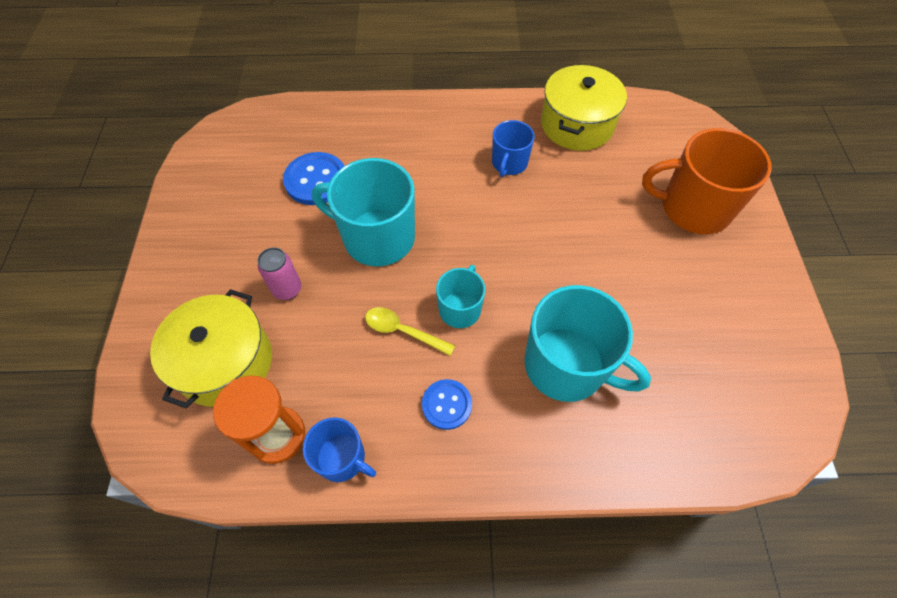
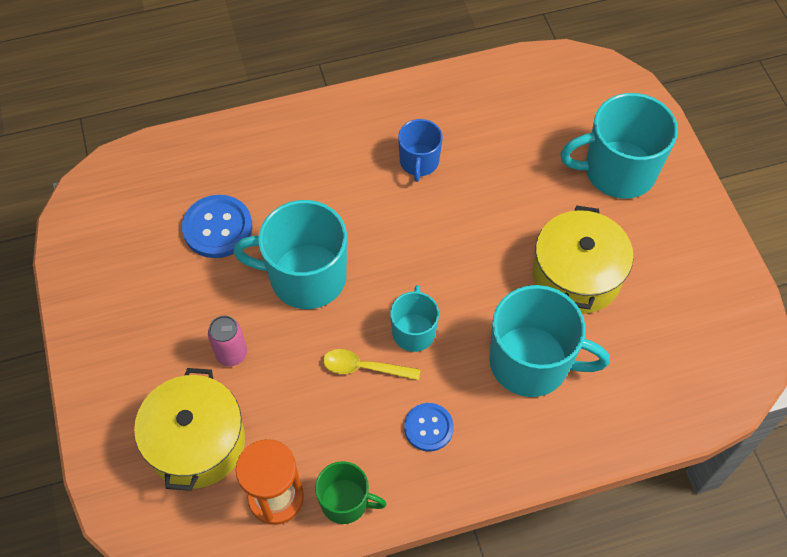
camera: 15 degrees left, 0 degrees up
blue mug [303,418,376,482] -> green mug [315,461,386,524]
yellow pot [541,65,627,151] -> yellow pot moved to [533,206,633,314]
orange mug [642,128,772,234] -> turquoise mug [560,93,678,199]

